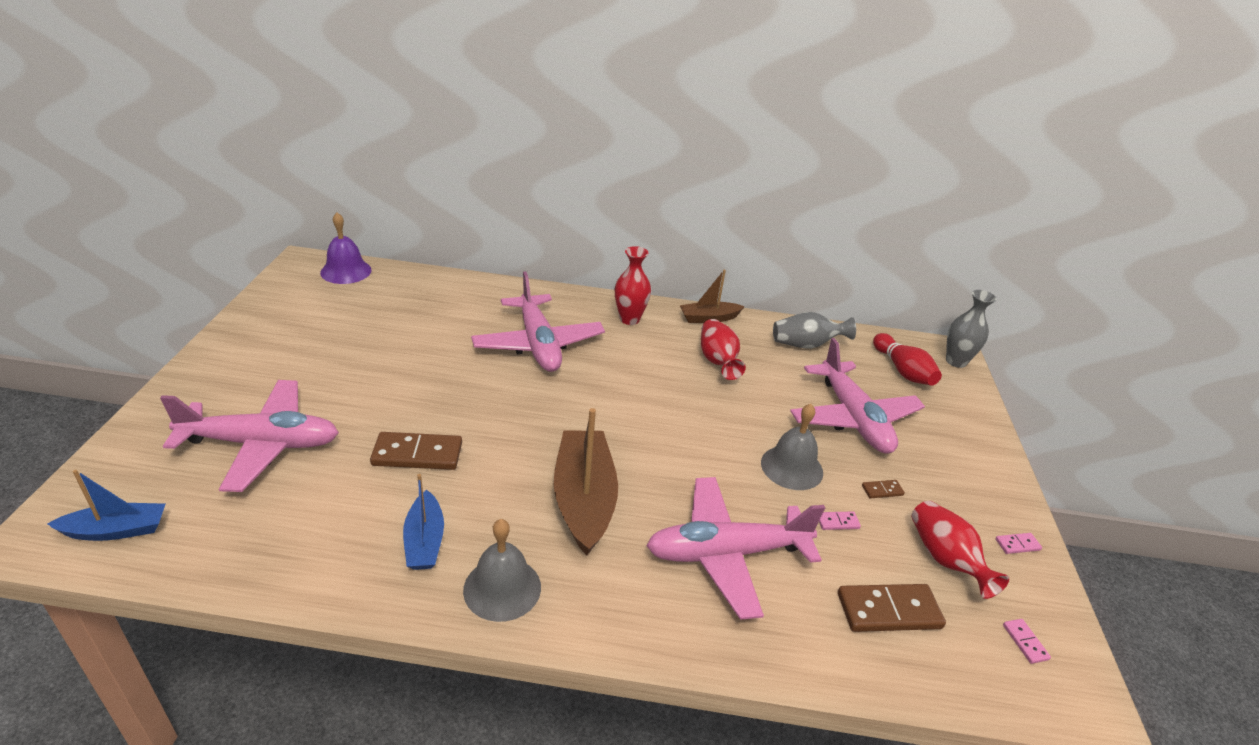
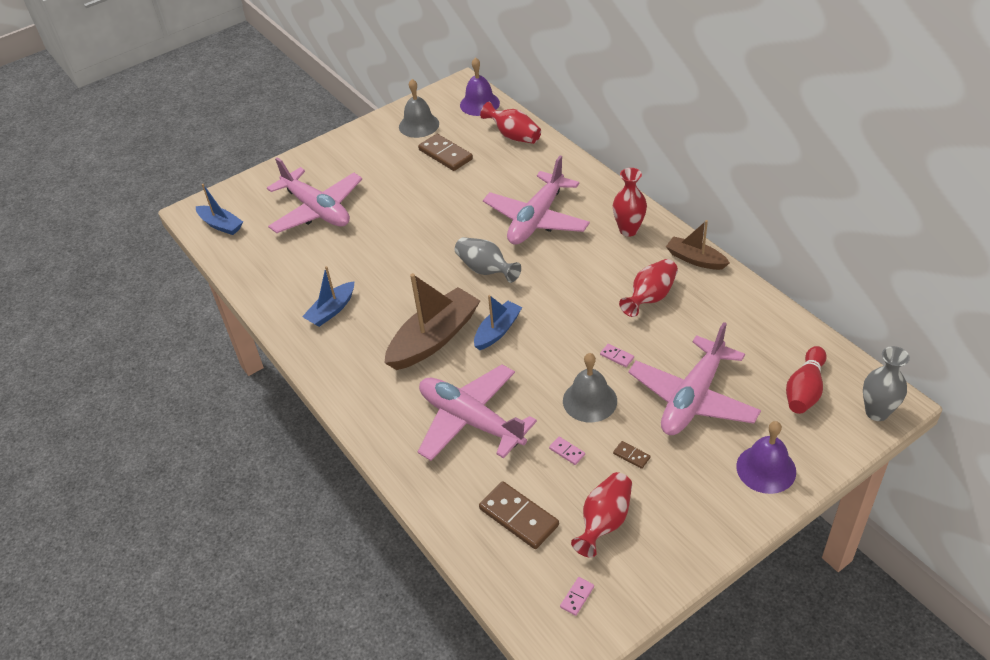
camera: 55 degrees right, 10 degrees up
brown domino [370,432,462,470] -> brown domino moved to [418,134,473,171]
grey bell [463,519,541,622] -> grey bell moved to [399,79,439,138]
grey vase [773,312,856,349] -> grey vase moved to [455,237,521,283]
pink domino [996,533,1042,554] -> pink domino moved to [600,344,634,367]
none -> blue boat [474,295,522,350]
none -> red vase [480,102,541,144]
none -> purple bell [736,421,796,494]

